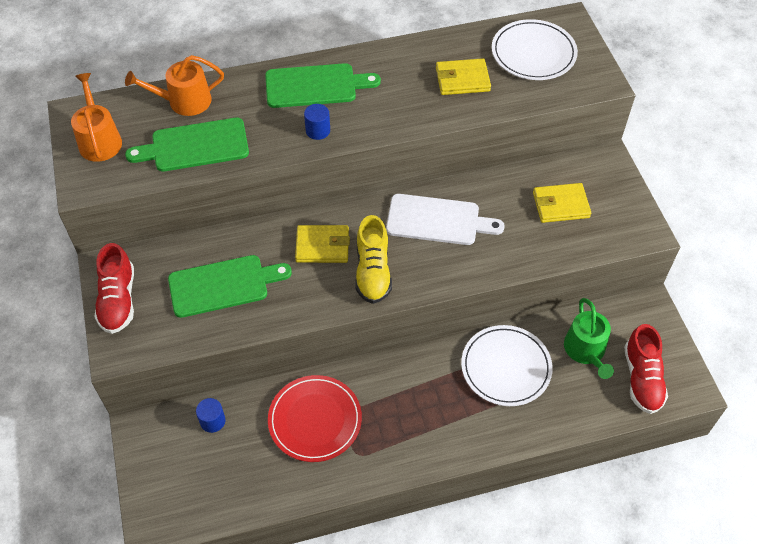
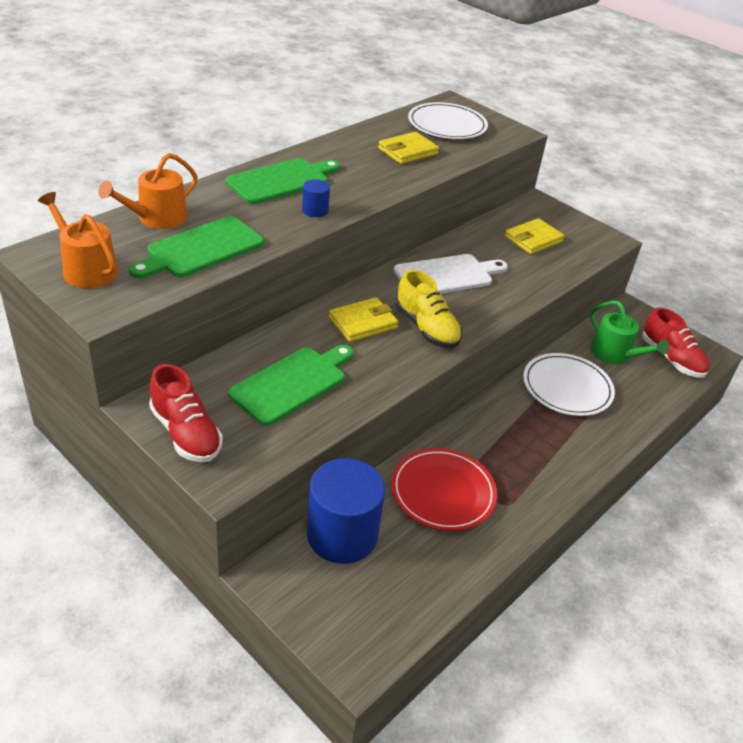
camera: 35 degrees left, 15 degrees down
blue cylinder [196,398,226,433] -> blue cylinder [307,458,385,564], size x2.32

